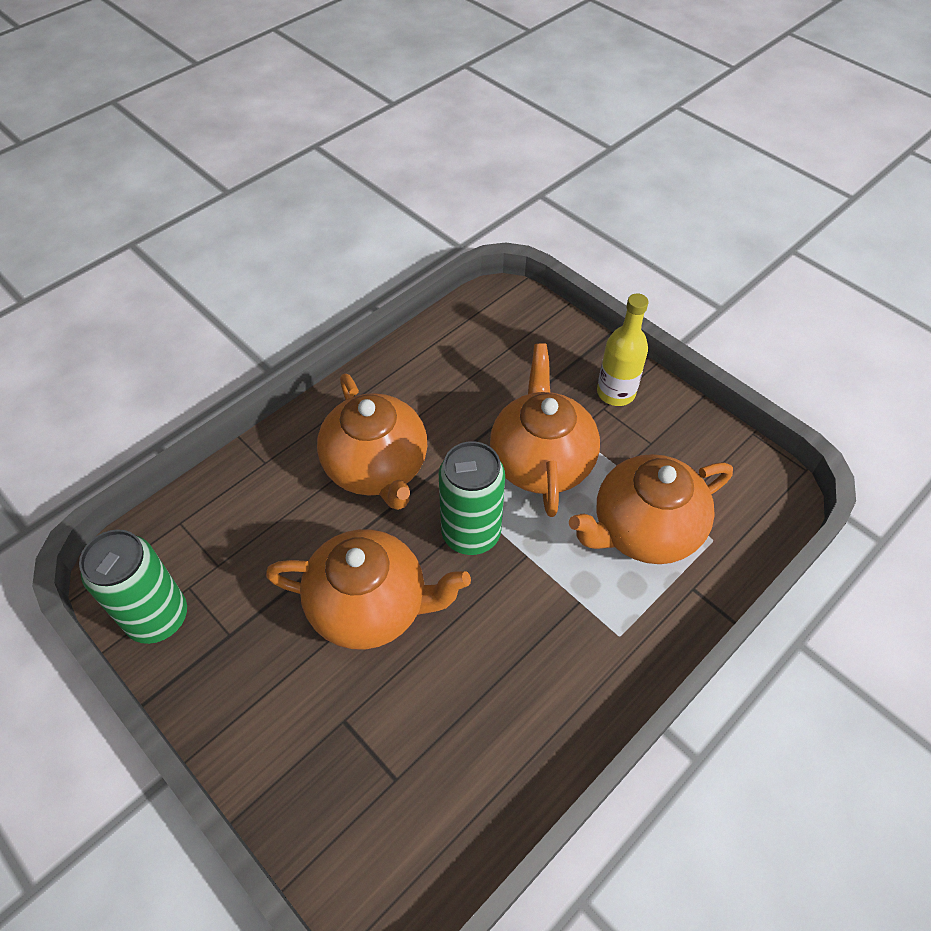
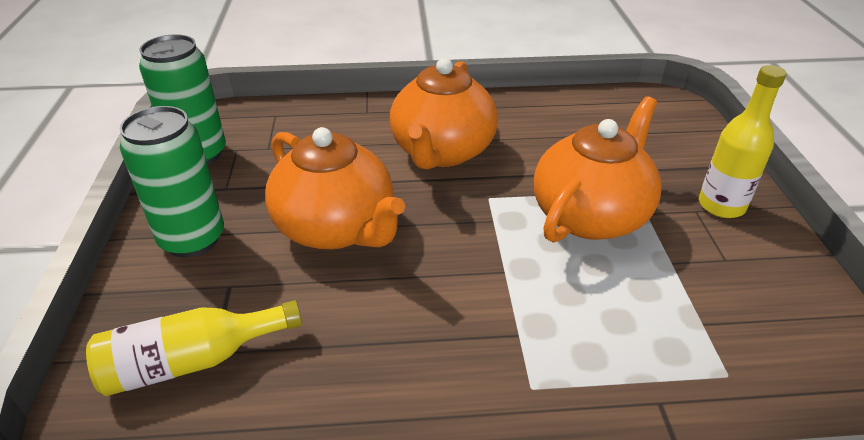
camera: 40 degrees right, 15 degrees down
green can [439,441,505,555] -> green can moved to [120,106,224,257]
orange teapot [569,454,733,564] -> none
none -> yellow bottle [86,300,302,396]

